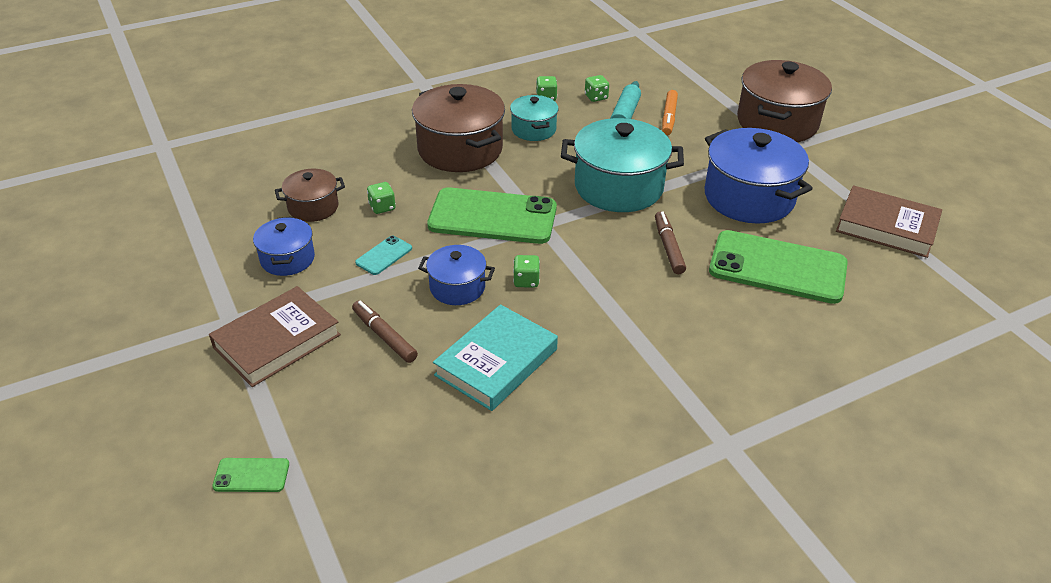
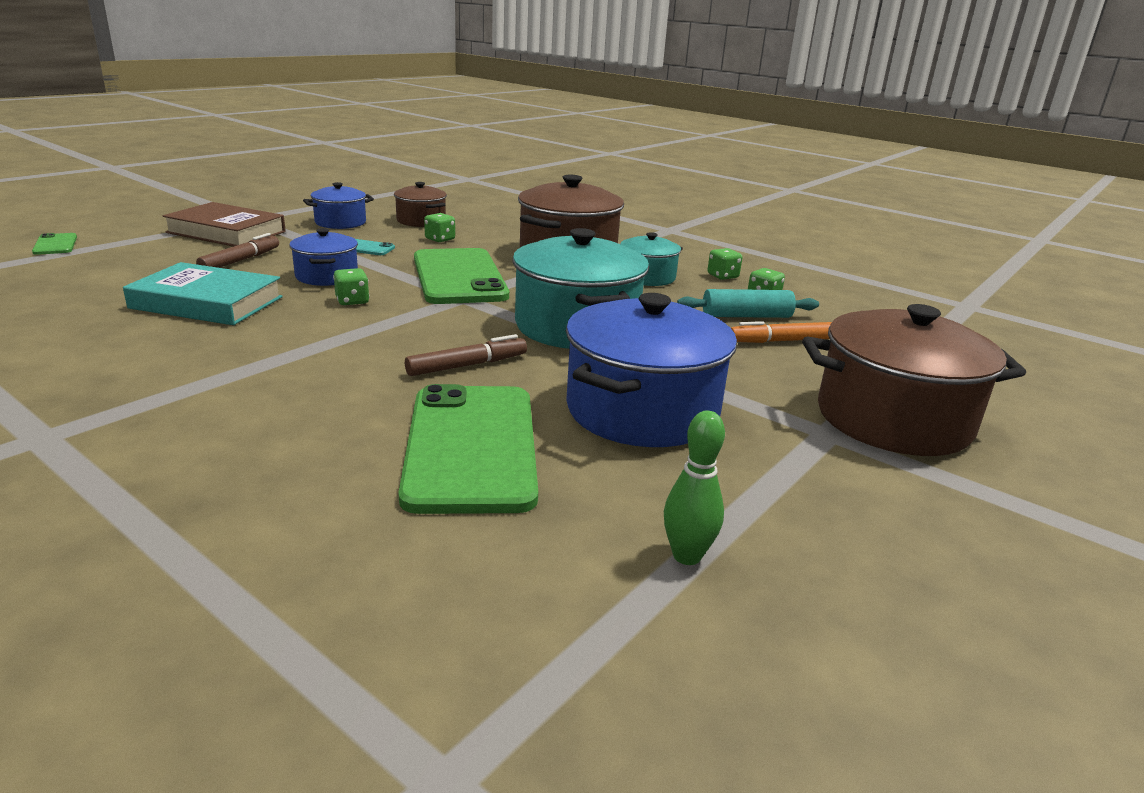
camera: 65 degrees right, 15 degrees down
brown book [836,185,942,258] -> green bowling pin [664,411,725,565]

